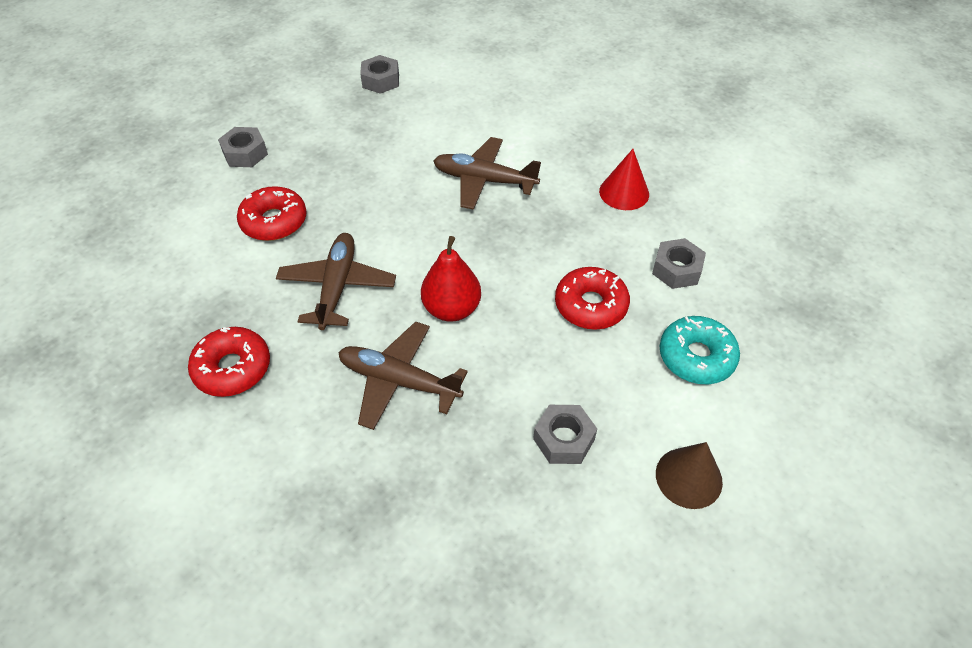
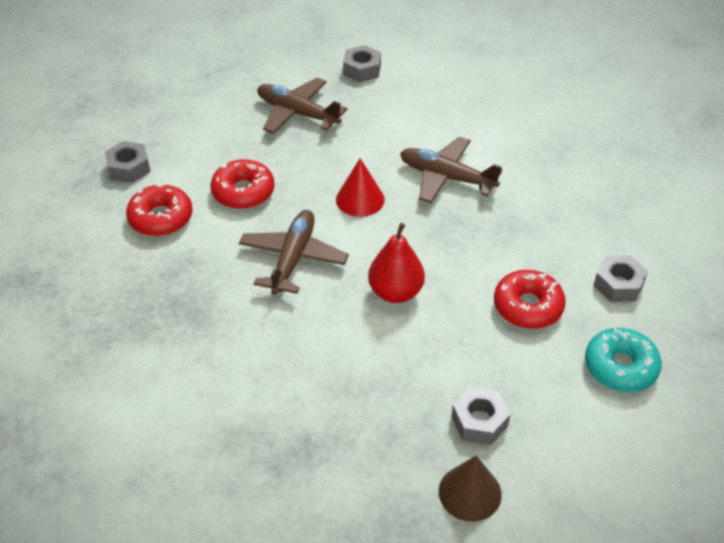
camera: 10 degrees right, 5 degrees down
red donut [188,327,270,397] -> red donut moved to [126,183,192,236]
grey nut [218,127,268,167] -> grey nut moved to [105,141,151,183]
brown plane [338,321,468,430] -> brown plane moved to [257,78,347,134]
red cone [599,149,649,210] -> red cone moved to [336,158,385,217]
brown cone [656,442,723,509] -> brown cone moved to [439,455,502,522]

